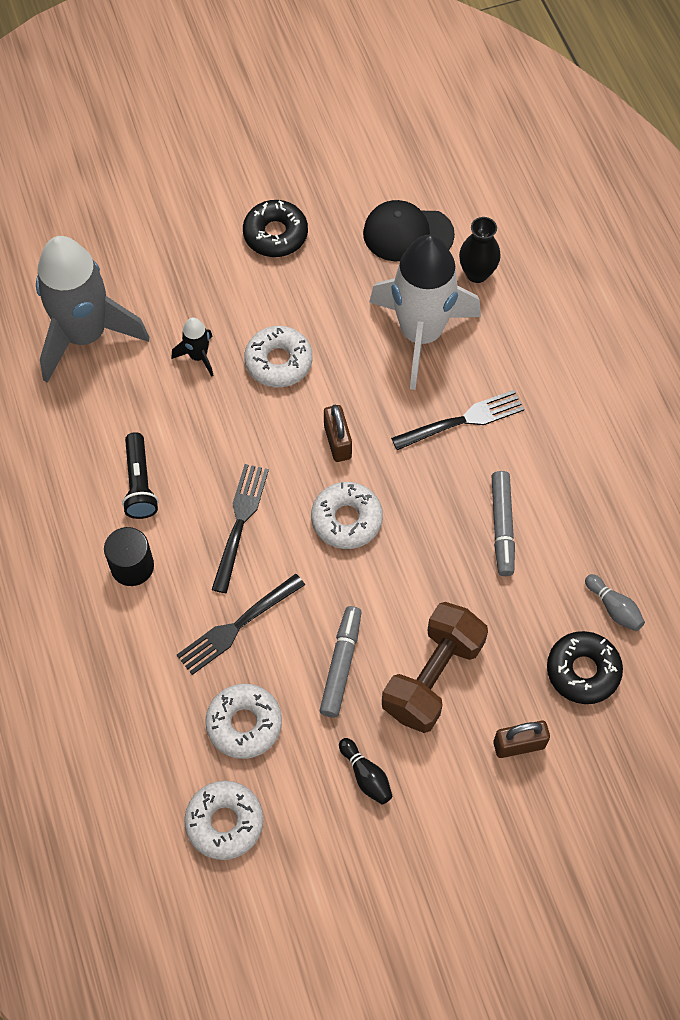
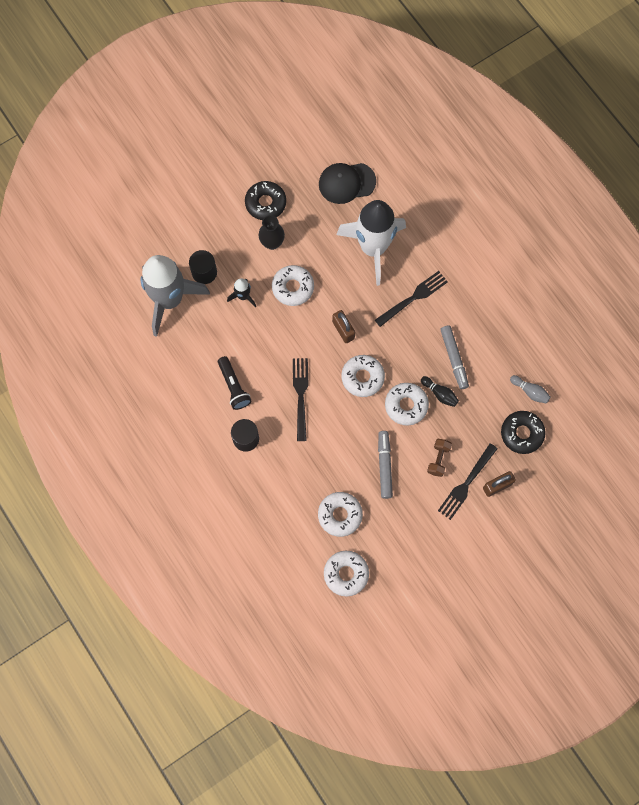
camera: 15 degrees left, 10 degrees up
black fork [177,574,305,675] -> black fork moved to [438,443,498,520]
black bowling pin [339,738,392,804] -> black bowling pin moved to [421,376,459,407]
brown dumbbell [382,602,488,733] -> brown dumbbell [427,439,452,477], size x0.50
black vase [459,217,501,283] -> black vase moved to [259,215,285,250]
none -> black cylinder [189,250,217,284]
none -> white donut [385,383,429,426]

